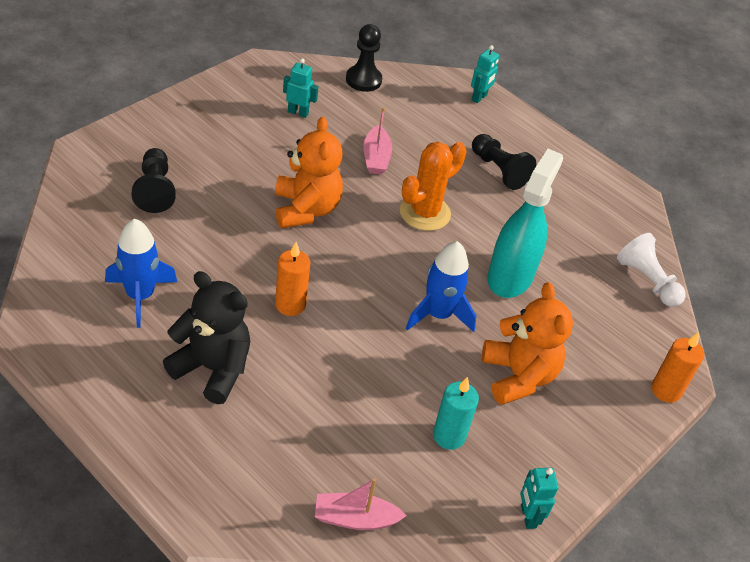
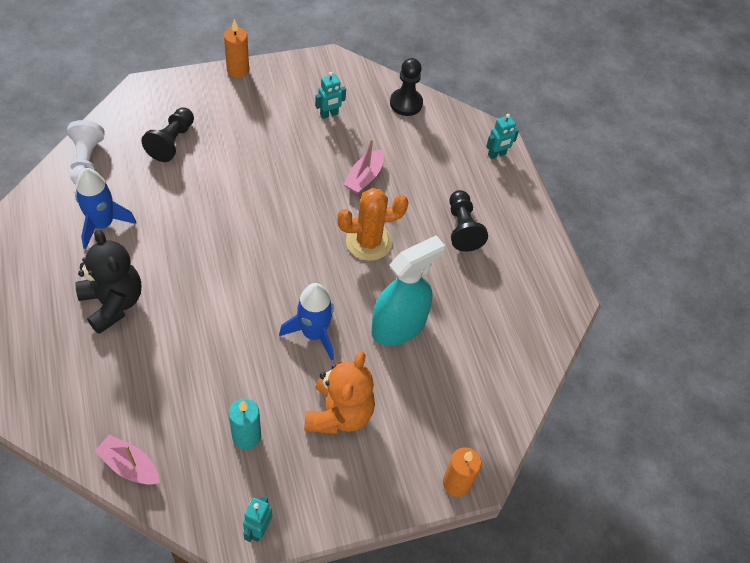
camera: 30 degrees right, 10 degrees up
orange teddy bear [275,117,343,229] -> none
orange candle [275,242,310,316] -> orange candle moved to [224,19,249,78]
turquoise robot [283,58,319,118] -> turquoise robot turned 105 degrees clockwise [315,72,346,119]
white pawn [617,233,686,307] -> white pawn moved to [67,120,105,185]

